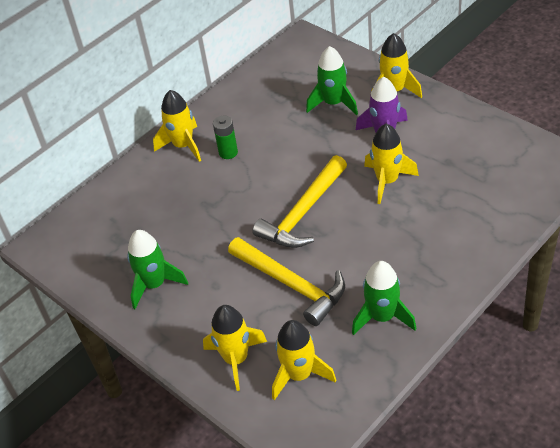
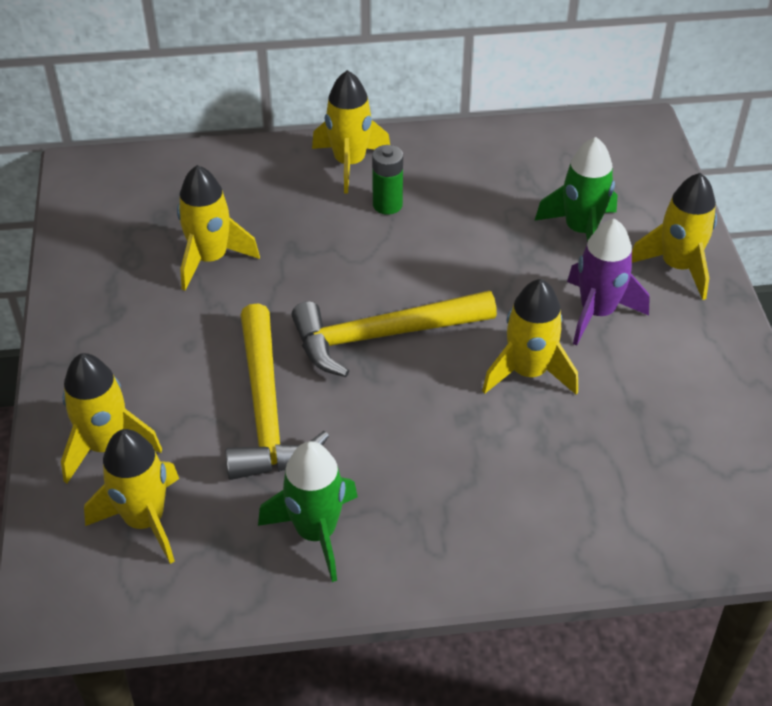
camera: 35 degrees right, 0 degrees up
green rocket [127,230,188,309] -> none
none -> yellow rocket [177,165,260,291]

